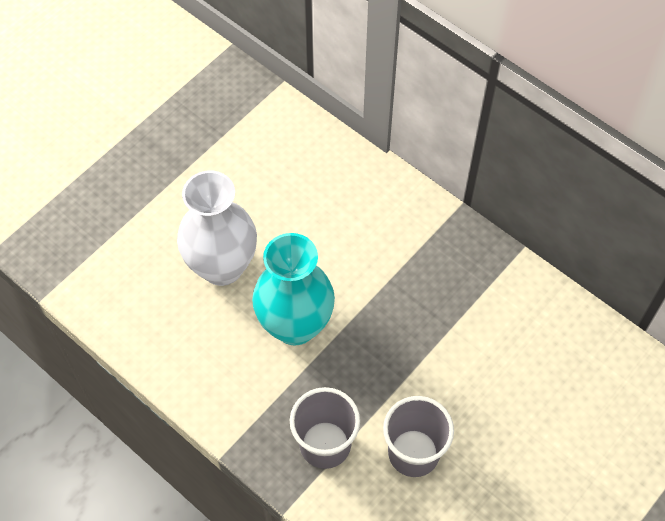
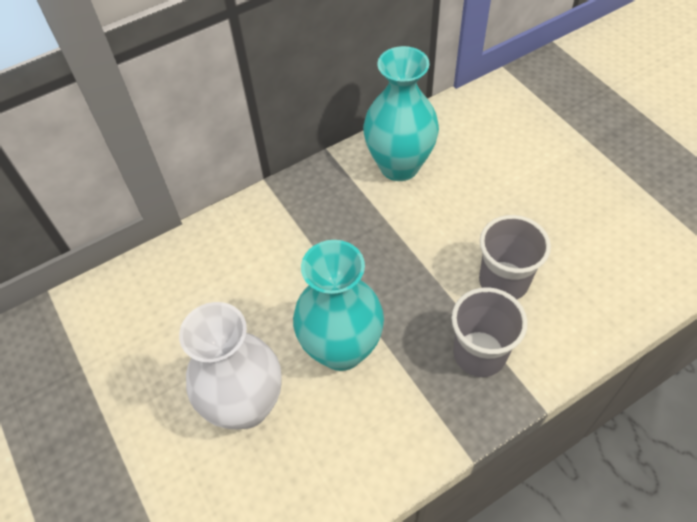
camera: 70 degrees left, 5 degrees down
none -> turquoise vase [363,46,439,181]

